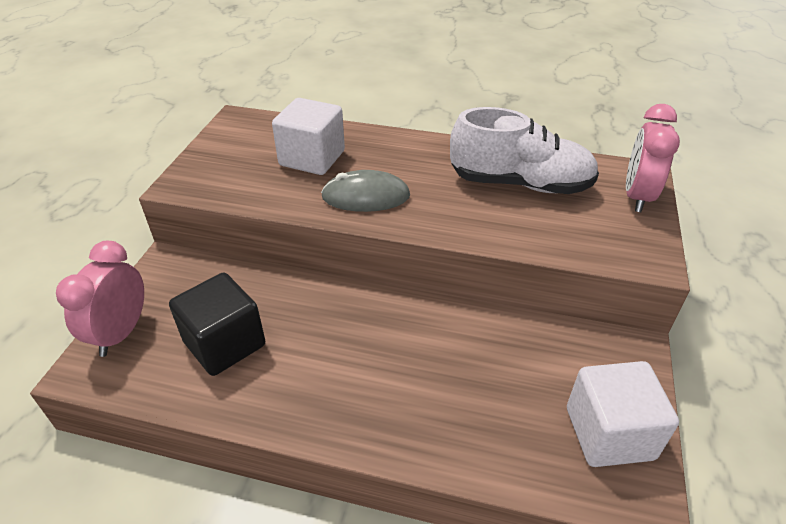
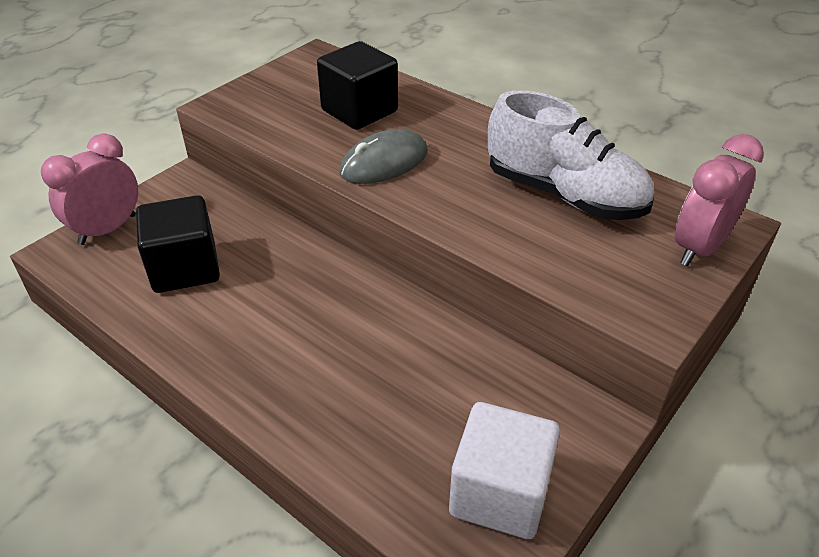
camera: 25 degrees right, 0 degrees up
white cube [272,98,345,175] -> black cube [317,41,398,130]
grey mouse [321,170,410,212] -> grey mouse turned 60 degrees counterclockwise [339,129,428,184]

